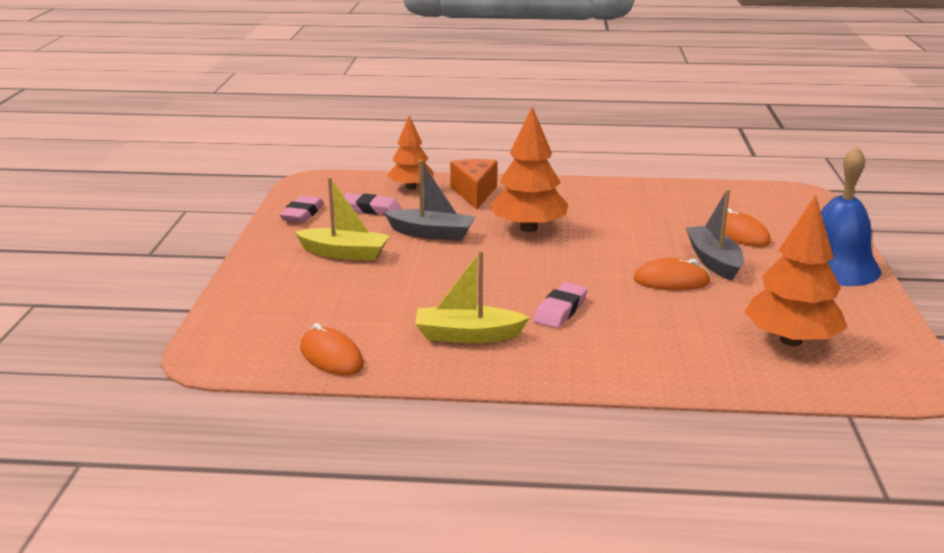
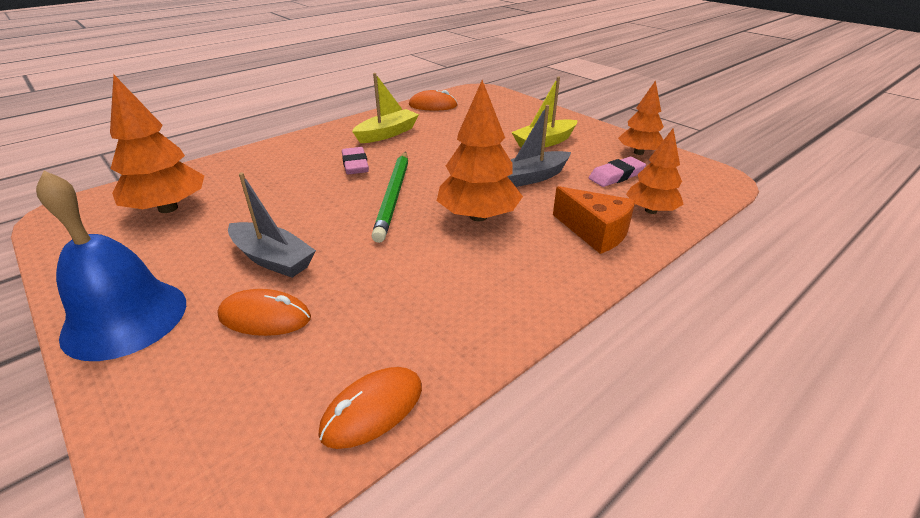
camera: 135 degrees right, 10 degrees up
pink eraser [279,196,324,223] -> orange tree [618,80,664,155]
orange mouse [634,258,711,290] -> orange mouse moved to [318,367,422,449]
none -> green pencil [371,151,408,243]

